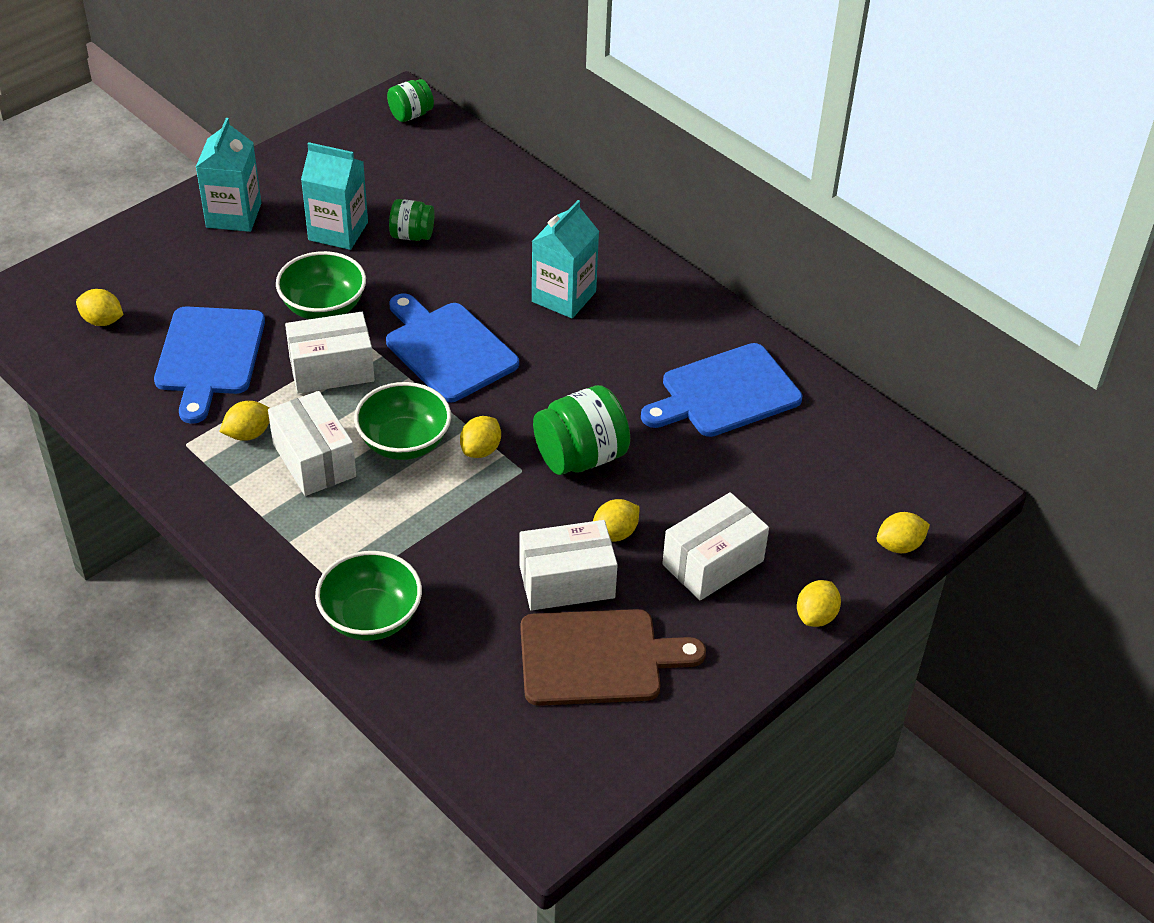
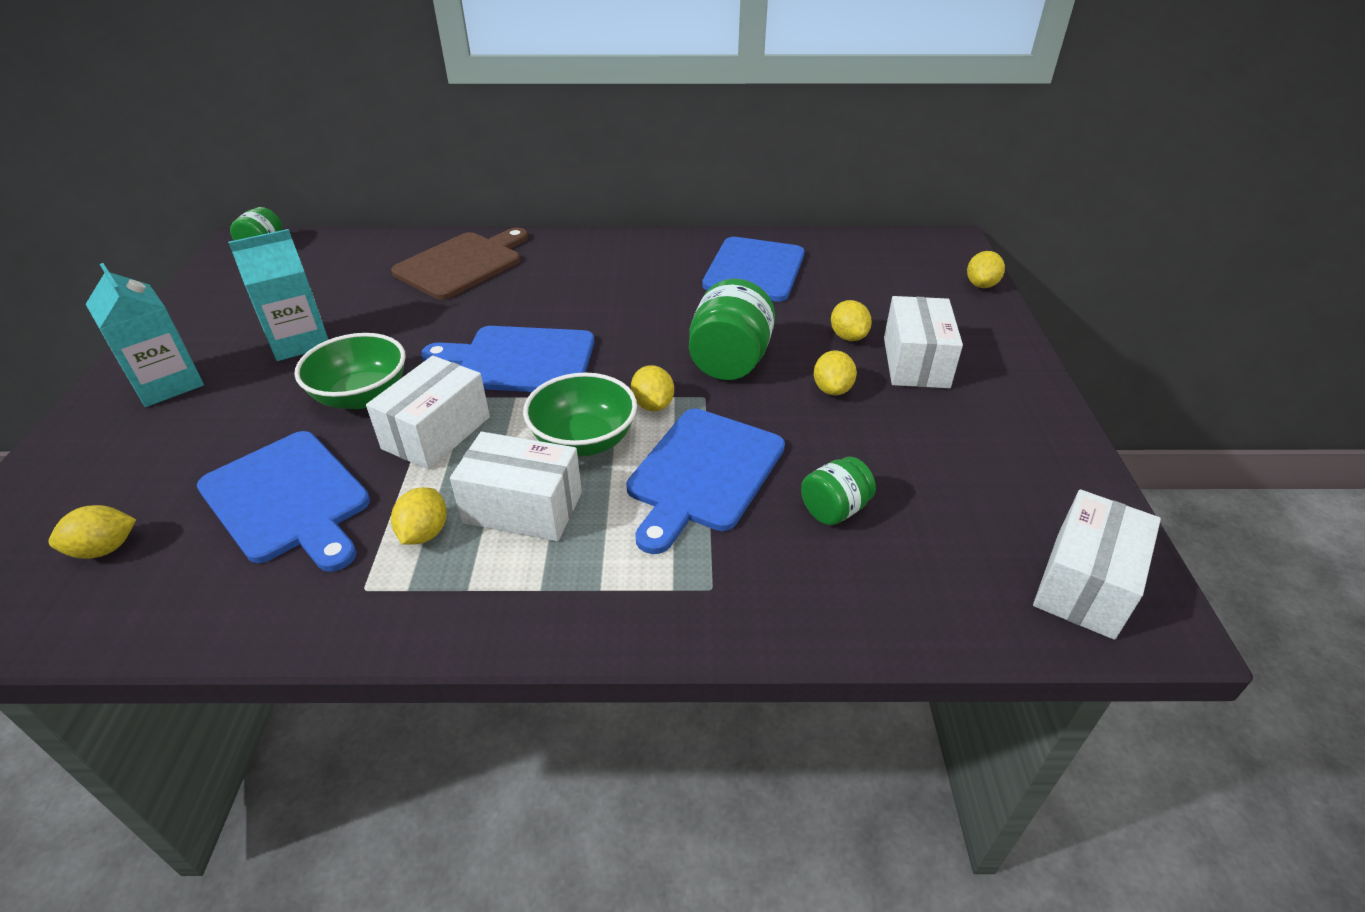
camera: 45 degrees left, 5 degrees down
green bowl [315,551,422,641] -> none
green jar [389,199,434,241] -> green jar moved to [801,457,876,525]
white box [519,520,618,611] -> white box moved to [1033,489,1161,640]
brown cutting board [520,609,706,706] -> brown cutting board moved to [391,228,528,300]
turquoise carton [532,200,599,318] -> none
yellow lemon [797,580,841,627] -> yellow lemon moved to [831,300,872,341]
none -> blue cutting board [626,409,785,554]

